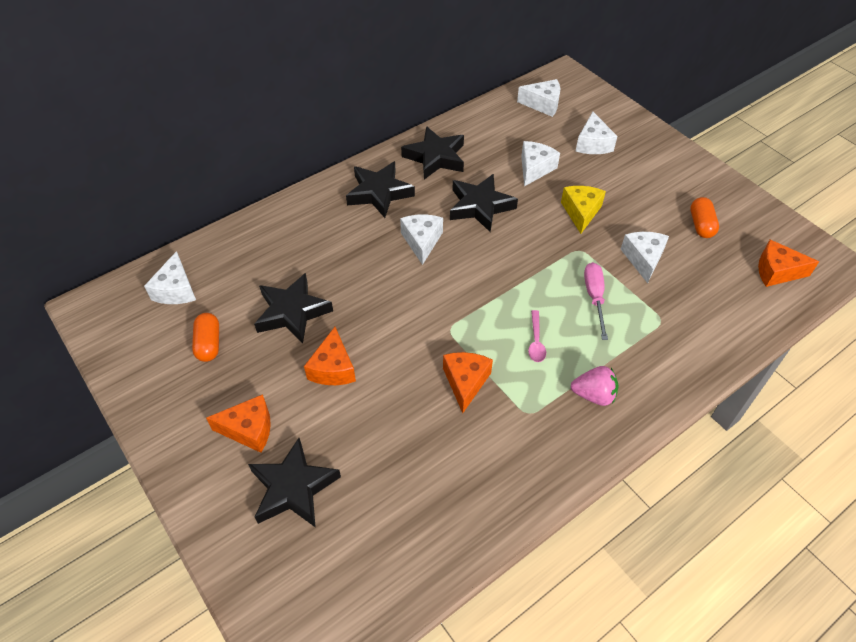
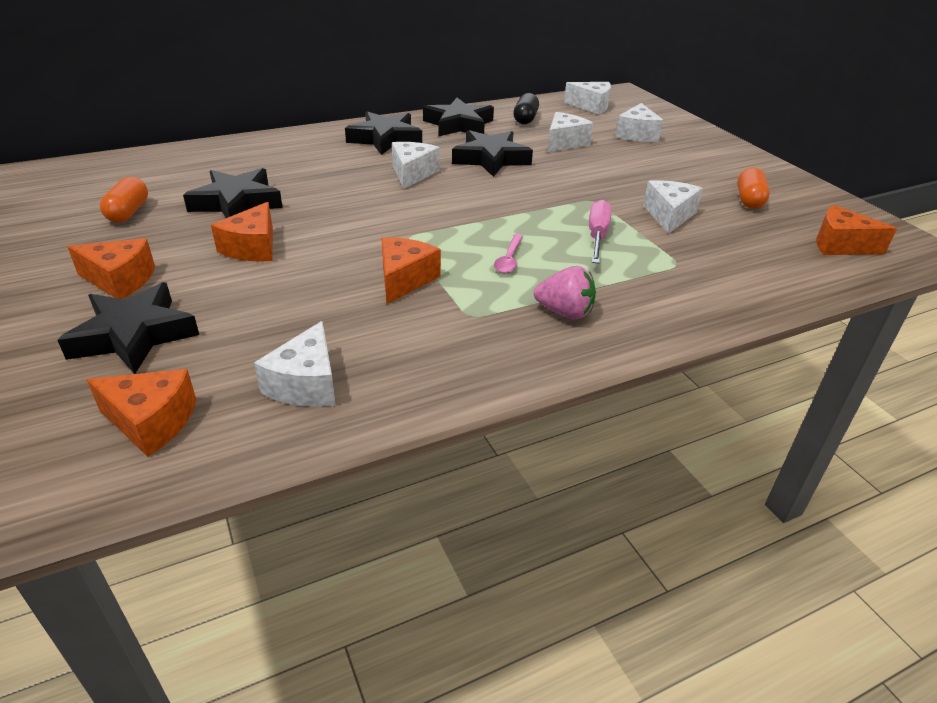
camera: 10 degrees right, 15 degrees down
white cheese [144,251,196,304] -> white cheese moved to [254,321,336,407]
yellow cheese [561,186,606,234] -> none
none -> orange cheese [86,369,196,457]
none -> black capsule [513,93,539,124]

